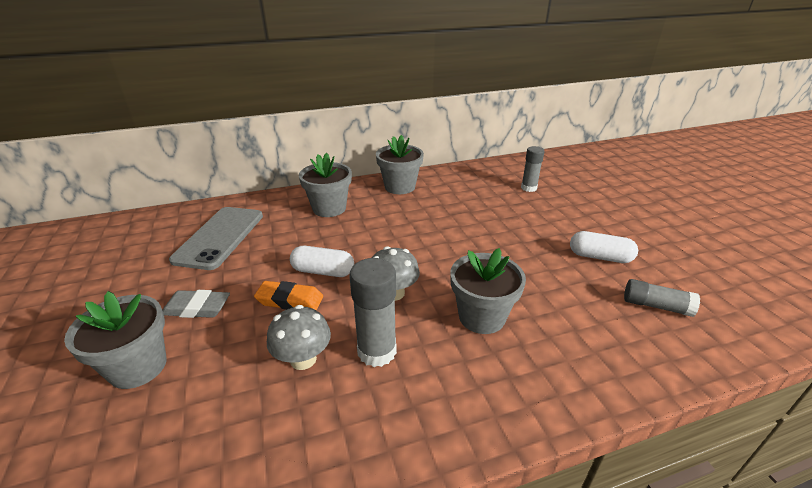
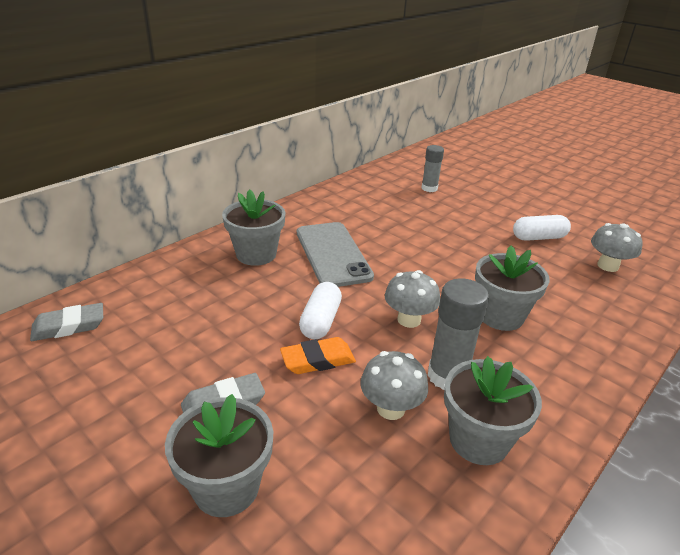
camera: 30 degrees left, 0 degrees up
grey phone [169,207,263,270] -> grey phone moved to [297,222,374,287]
white capsule [290,246,354,277] -> white capsule turned 60 degrees counterclockwise [299,282,342,339]
grey flower pot [376,135,424,194] -> grey flower pot moved to [444,356,542,465]
grey glue stick [624,279,700,317] -> grey mushroom [591,223,643,272]
none -> grey eraser [30,303,103,341]

